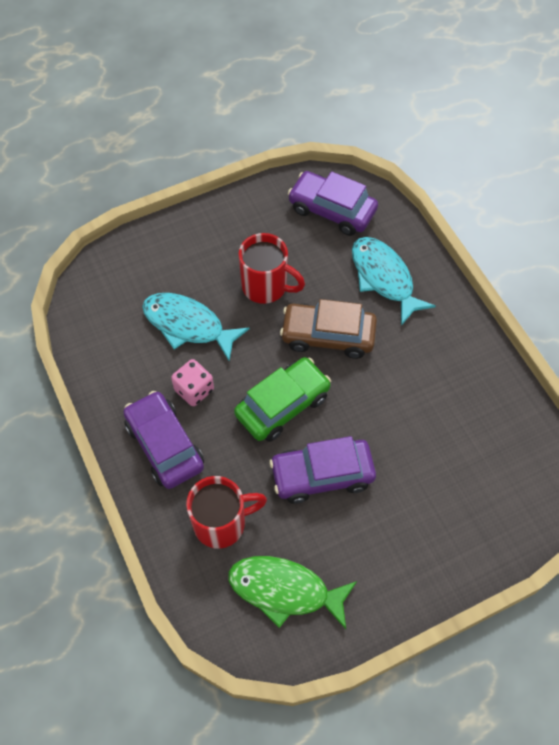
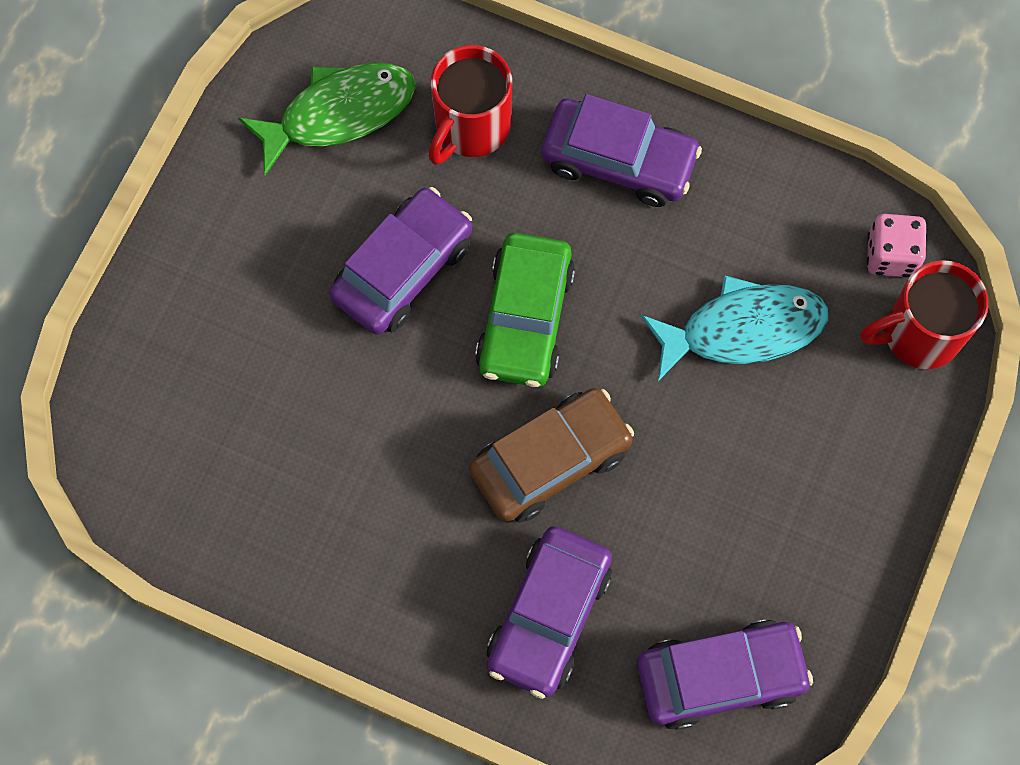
camera: 140 degrees right, 10 degrees up
pink dice [171,359,214,406] -> pink dice moved to [867,214,927,277]
red mug [239,233,305,304] -> red mug moved to [860,260,988,369]
turquoise fish [352,237,436,326] -> purple car [487,526,612,699]

